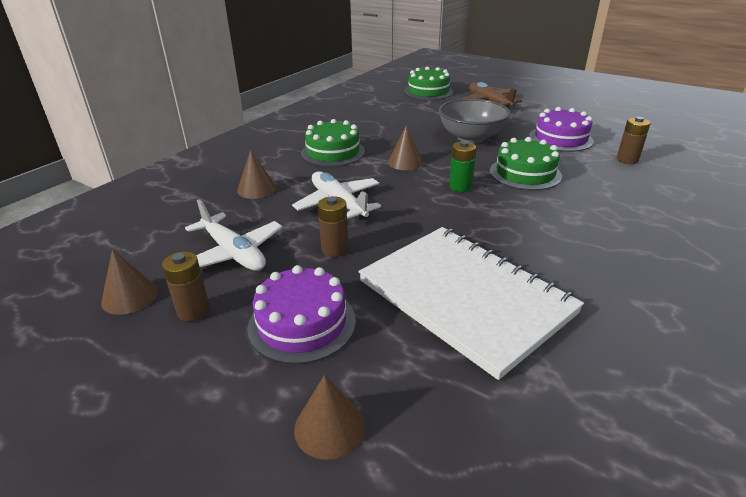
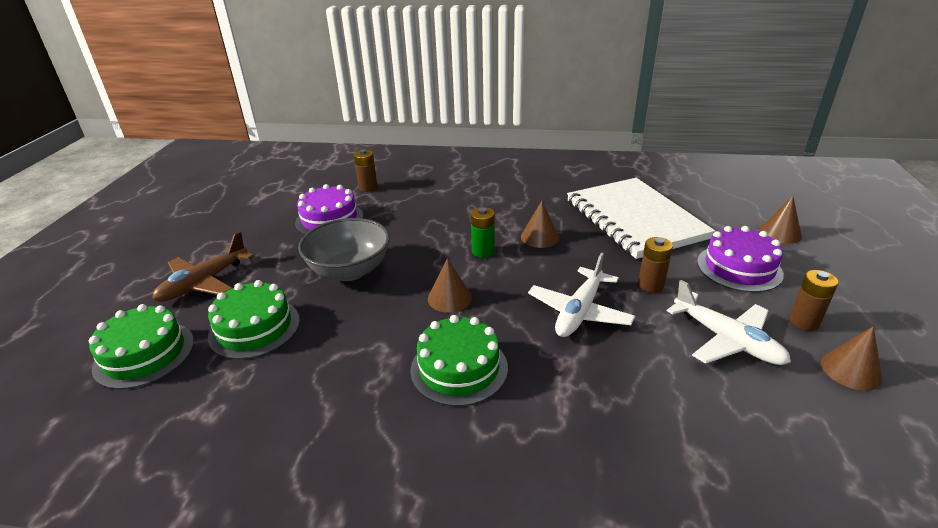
camera: 115 degrees left, 0 degrees up
white plane [185,199,282,271] -> white plane turned 120 degrees clockwise [667,280,791,365]
brown cone [237,150,276,199] -> brown cone moved to [521,201,559,248]
white notebook [359,227,584,380] -> white notebook turned 45 degrees counterclockwise [567,178,715,259]
green cake [490,137,562,190] -> green cake moved to [208,280,300,359]

